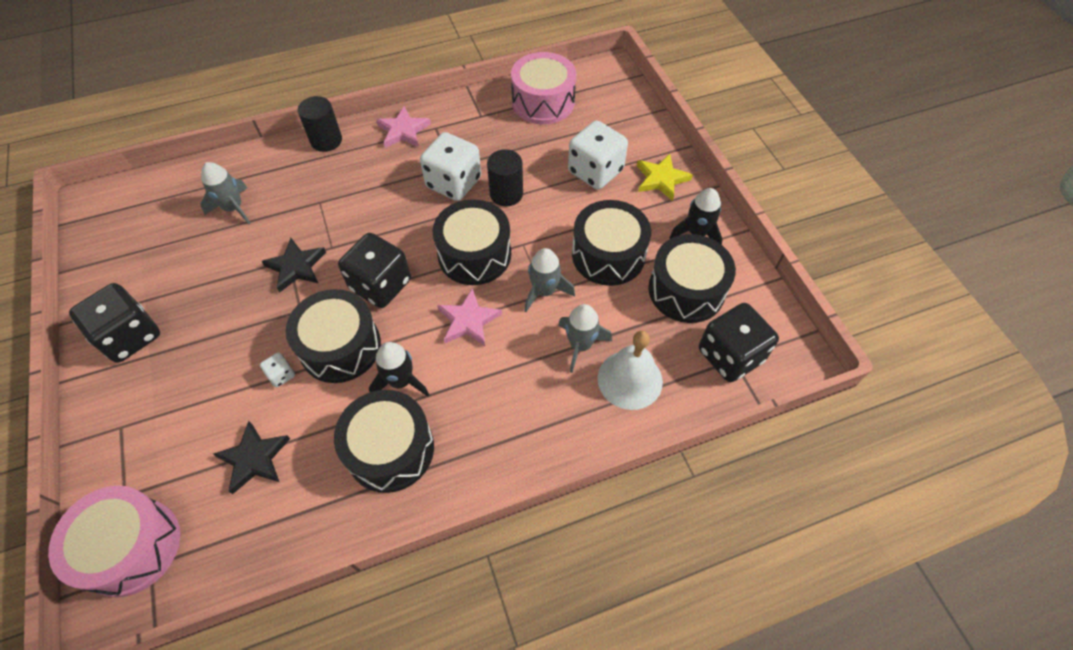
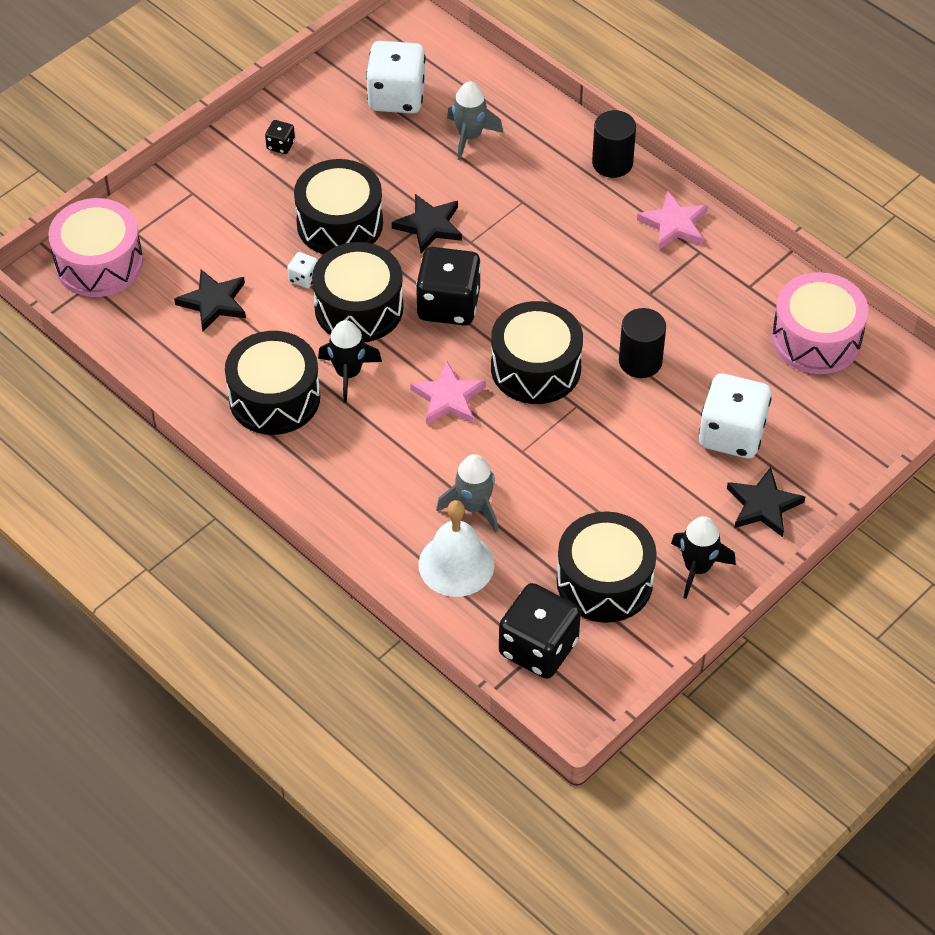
camera: 65 degrees right, 5 degrees down
black dice [69,283,160,363] -> black dice [265,120,295,154], size x0.44
white dice [420,132,481,201] -> white dice moved to [366,41,426,114]
grey rocket [524,248,575,312] -> none
black drum [572,200,651,286] -> black drum moved to [294,159,383,254]
yellow star [637,154,693,201] -> black star [727,467,805,537]

